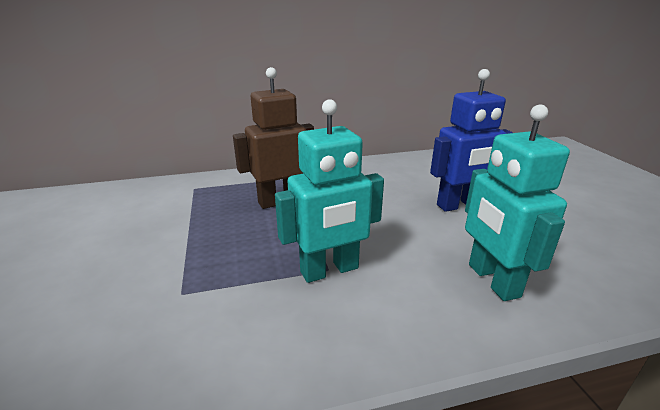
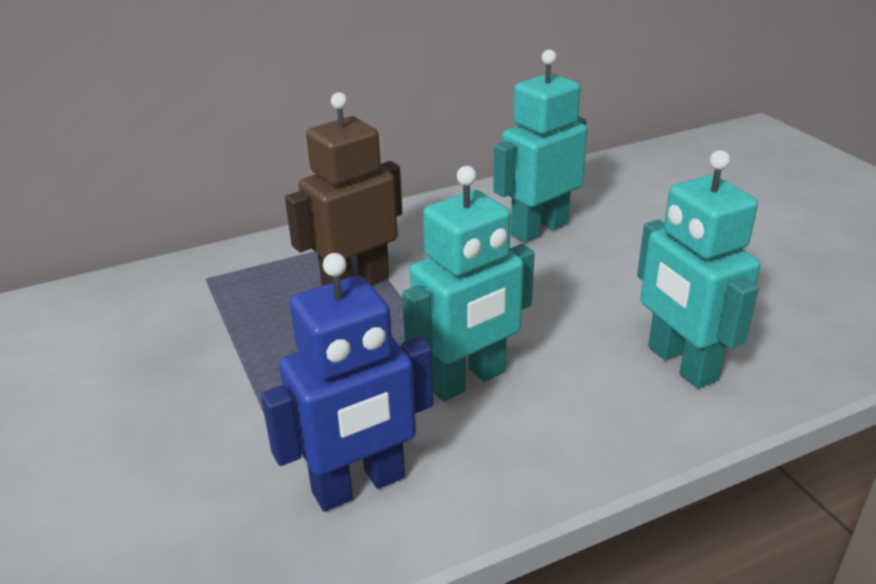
camera: 10 degrees left, 5 degrees up
blue robot [430,69,513,212] -> blue robot moved to [261,253,434,512]
none -> turquoise robot [493,49,587,243]

